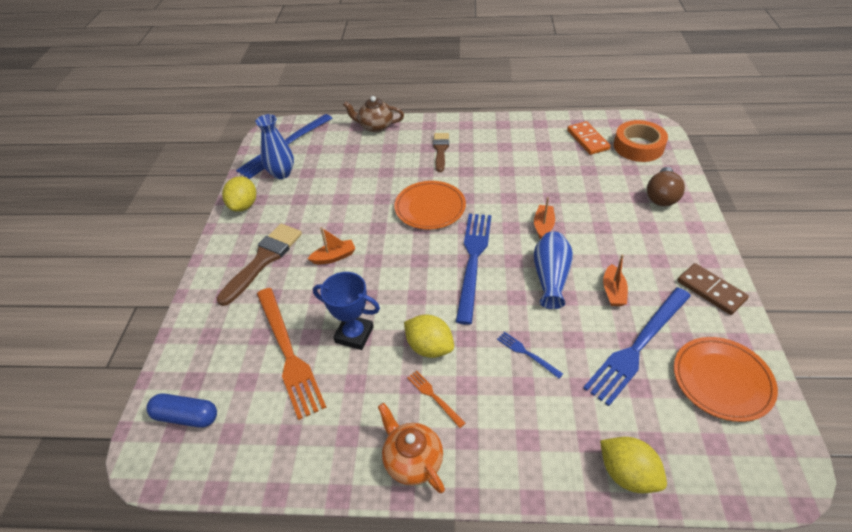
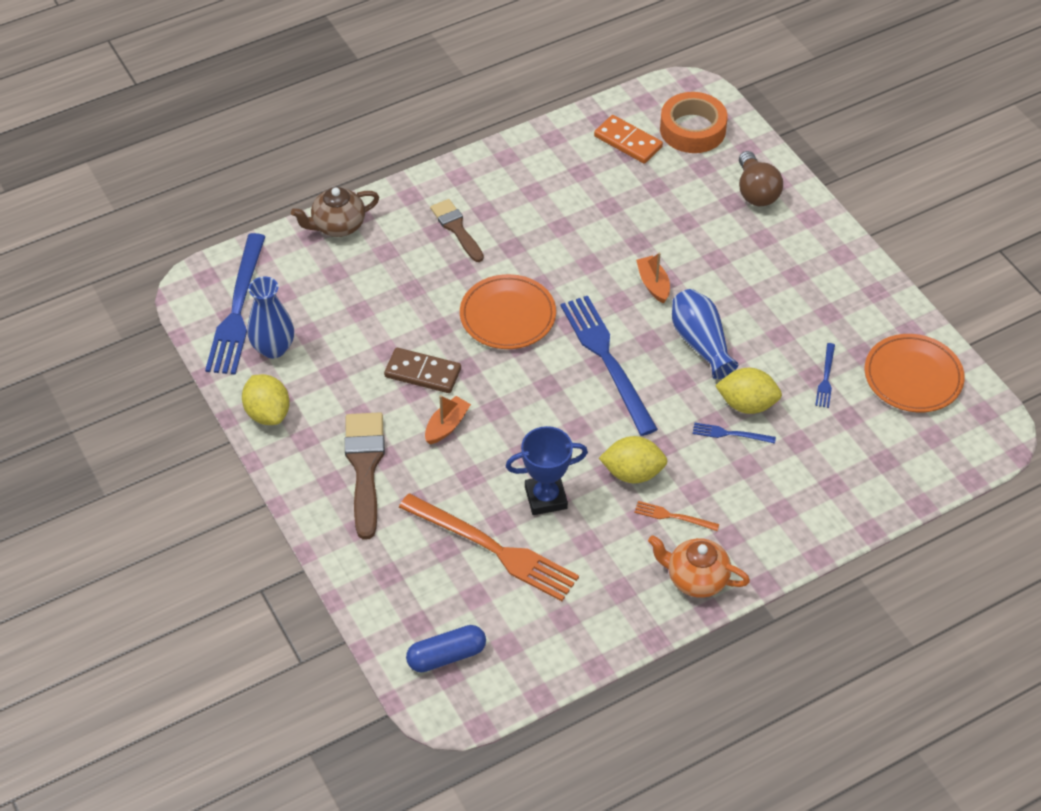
camera: 35 degrees left, 5 degrees up
blue fork [583,287,691,406] -> blue fork [815,343,835,408], size x0.44
yellow lemon [600,437,667,493] -> yellow lemon moved to [715,368,782,414]
orange boat [603,255,628,306] -> none
brown domino [677,263,749,315] -> brown domino moved to [384,348,461,393]

